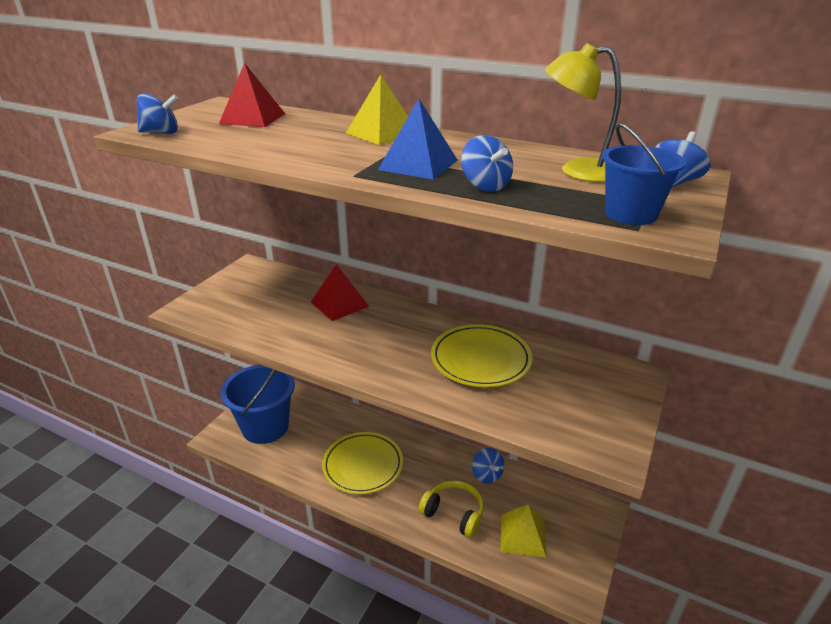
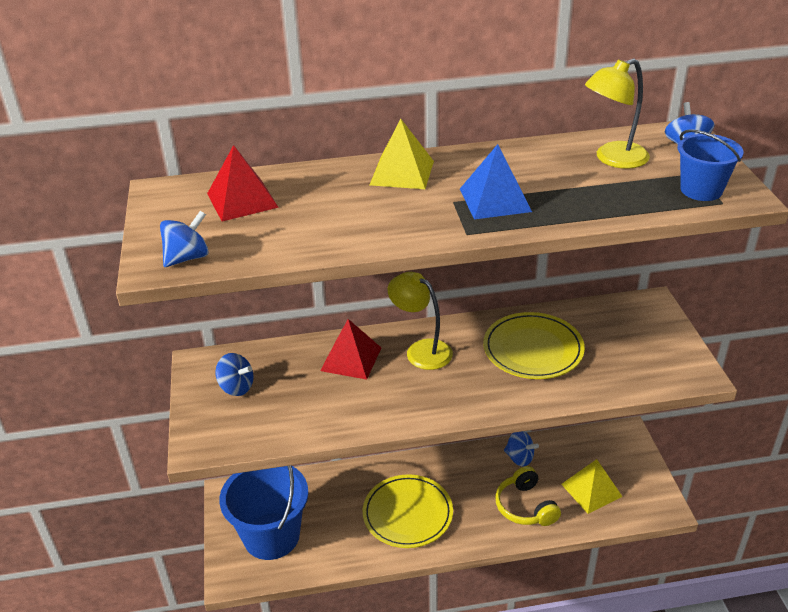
camera: 35 degrees left, 5 degrees up
yellow headphones [418,480,484,538] -> yellow headphones turned 105 degrees counterclockwise [495,466,561,526]
blue spinning top [461,135,513,192] -> blue spinning top moved to [216,353,254,396]
none -> yellow lamp [388,272,453,370]

